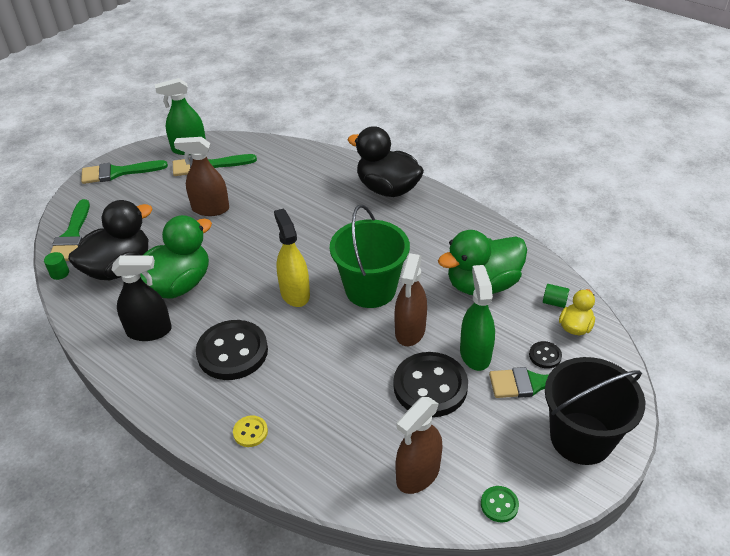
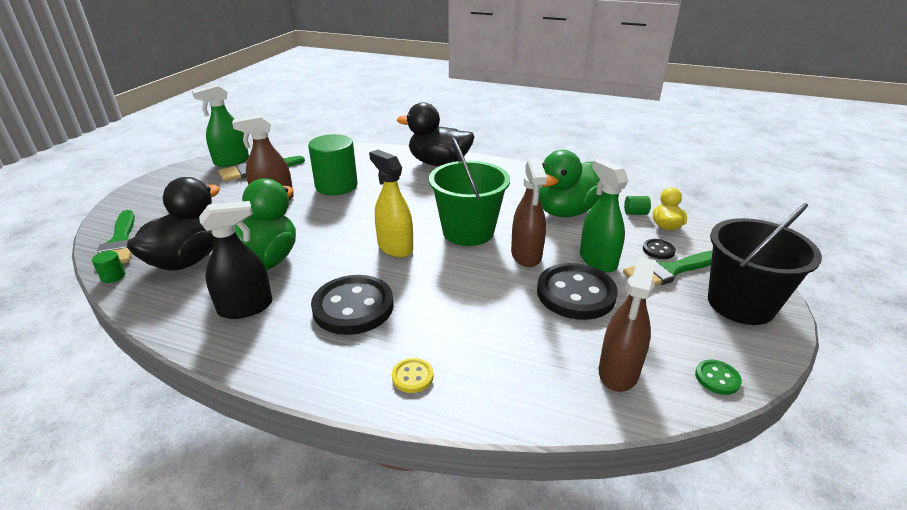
camera: 20 degrees left, 10 degrees down
green brush [81,160,168,184] -> none
none -> green cylinder [308,134,358,195]

